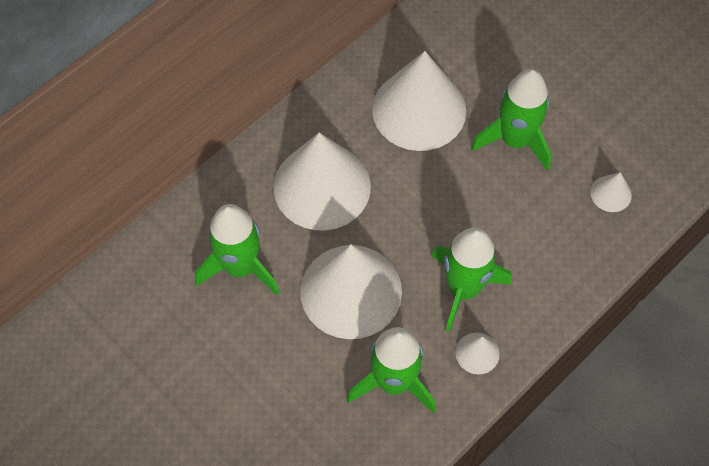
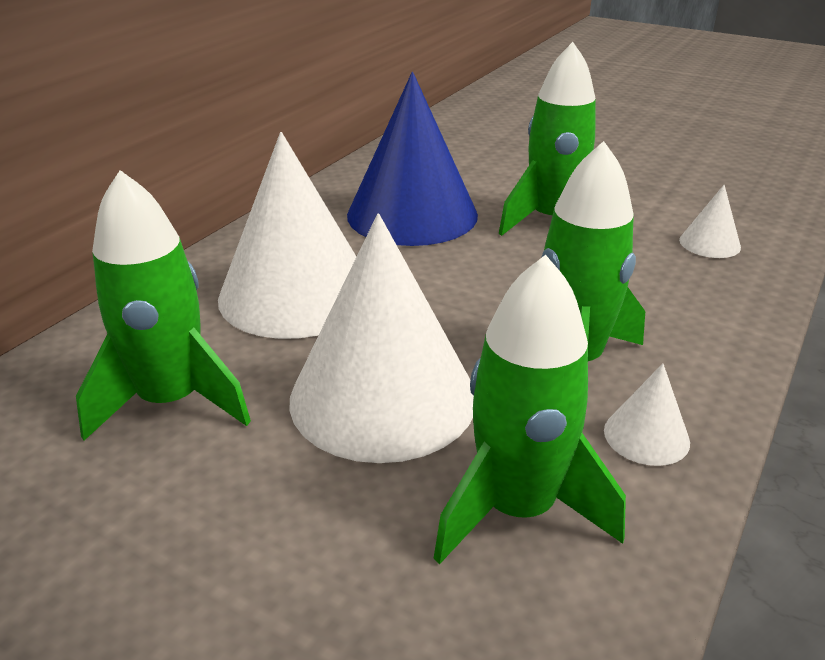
camera: 15 degrees left, 30 degrees down
white cone [372,51,466,151] -> blue cone [347,72,478,246]

